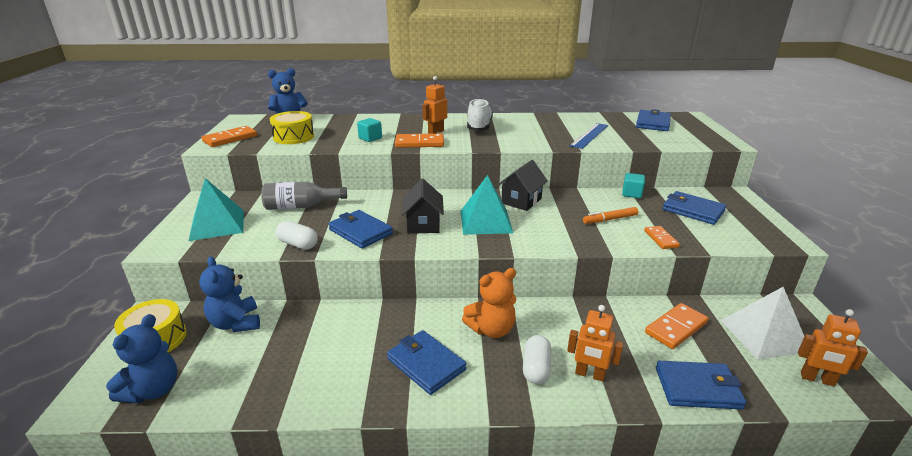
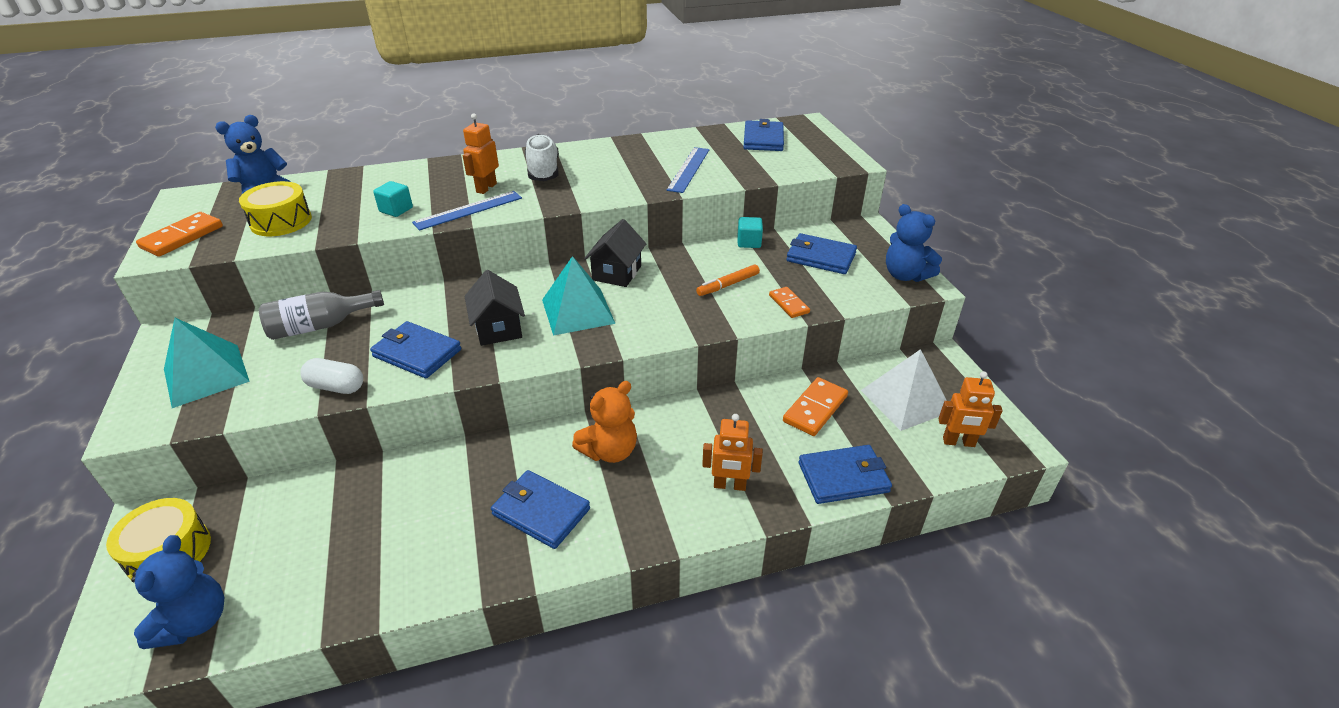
camera: 15 degrees left, 10 degrees up
blue teddy bear [199,256,260,332] -> blue teddy bear moved to [886,204,942,282]
orange domino [395,133,444,148] -> blue ruler [412,191,522,231]
white capsule [523,335,551,384] -> none

